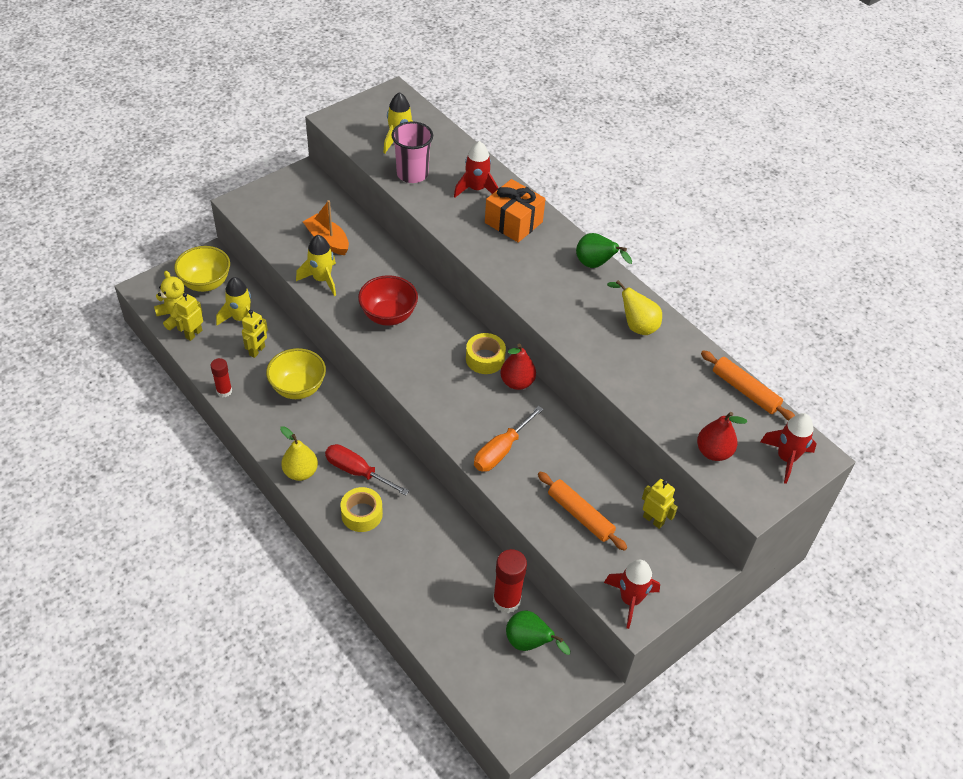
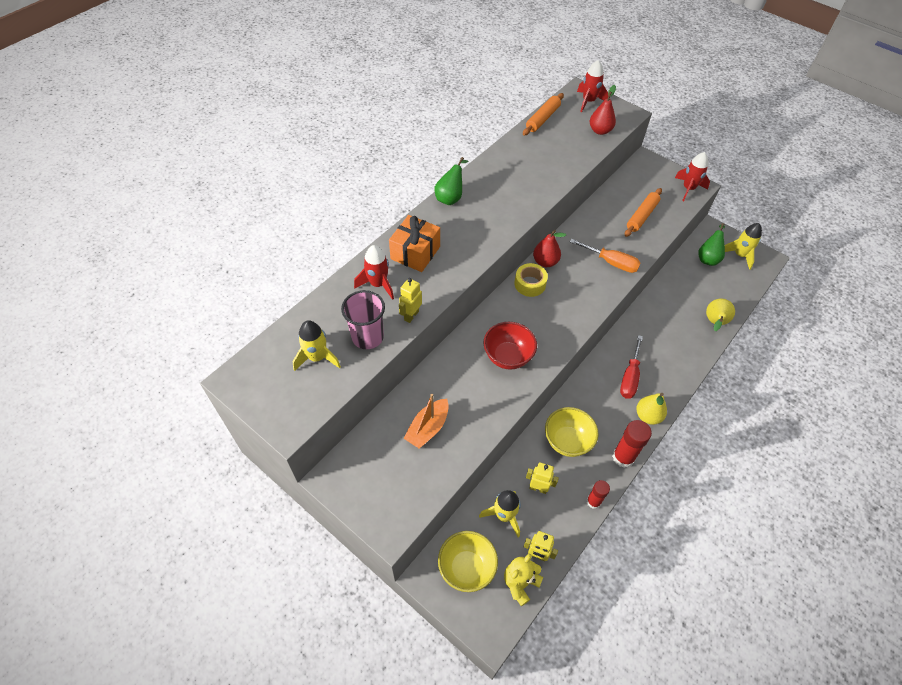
camera: 100 degrees left, 5 degrees up
yellow rocket [296,235,336,296] -> yellow rocket moved to [725,223,762,270]
yellow tape [340,487,383,532] -> none
red glue stick [493,549,527,613] -> red glue stick moved to [612,420,652,468]
yellow pear [607,280,662,335] -> yellow pear moved to [706,298,735,331]
yellow robot [642,479,678,529] -> yellow robot moved to [399,278,422,323]

